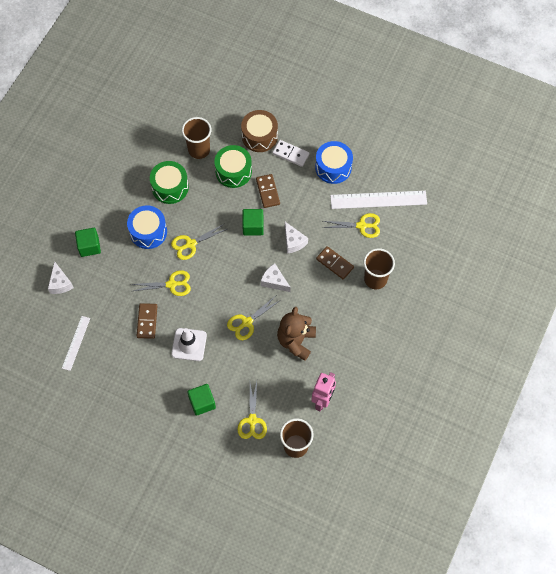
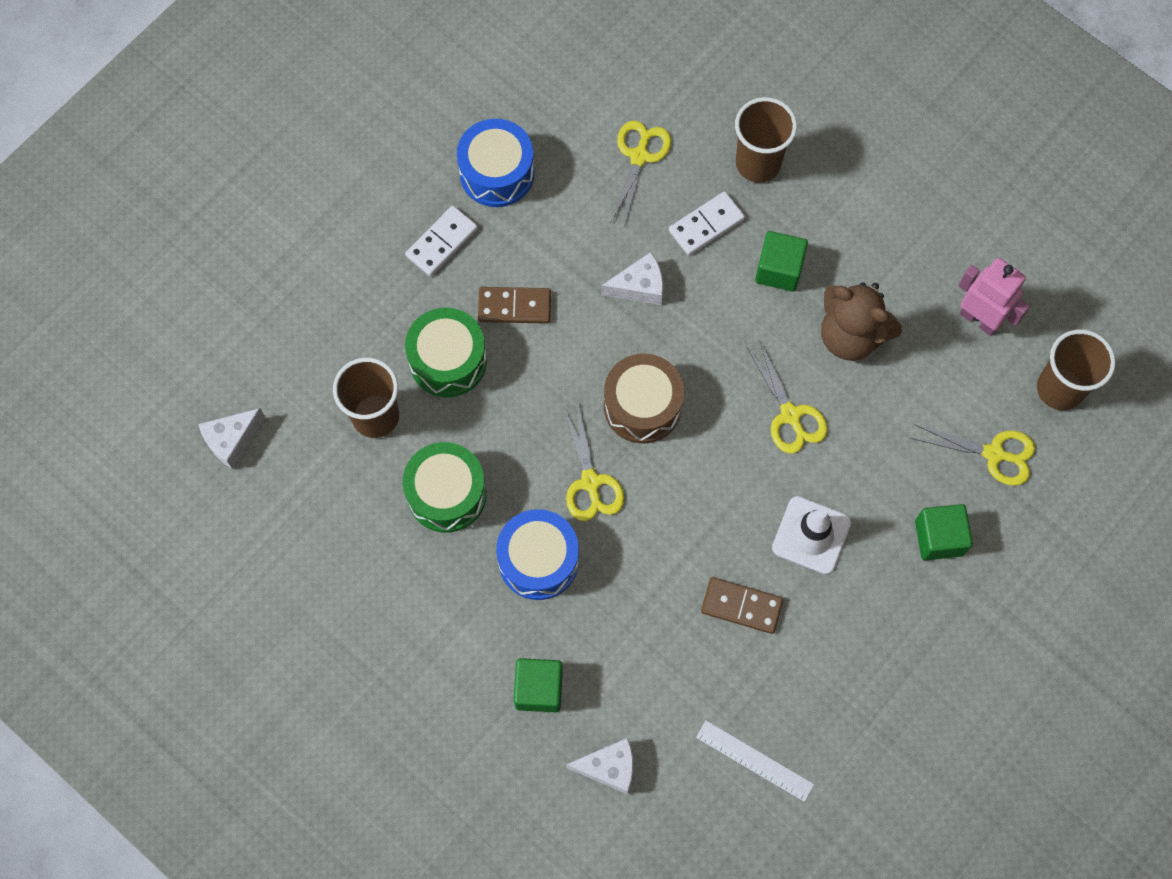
camera: 75 degrees left, 5 degrees up
yellow scissors [131,270,191,296] -> none
brown drum [241,110,278,152] -> brown drum moved to [604,354,684,443]
green cube [242,209,264,236] -> green cube moved to [755,231,808,292]
white cheese [261,263,291,292] -> white cheese moved to [198,408,265,469]
brown domino [316,246,354,279] -> white domino [669,191,745,255]
white ruler [330,191,427,209] -> none

